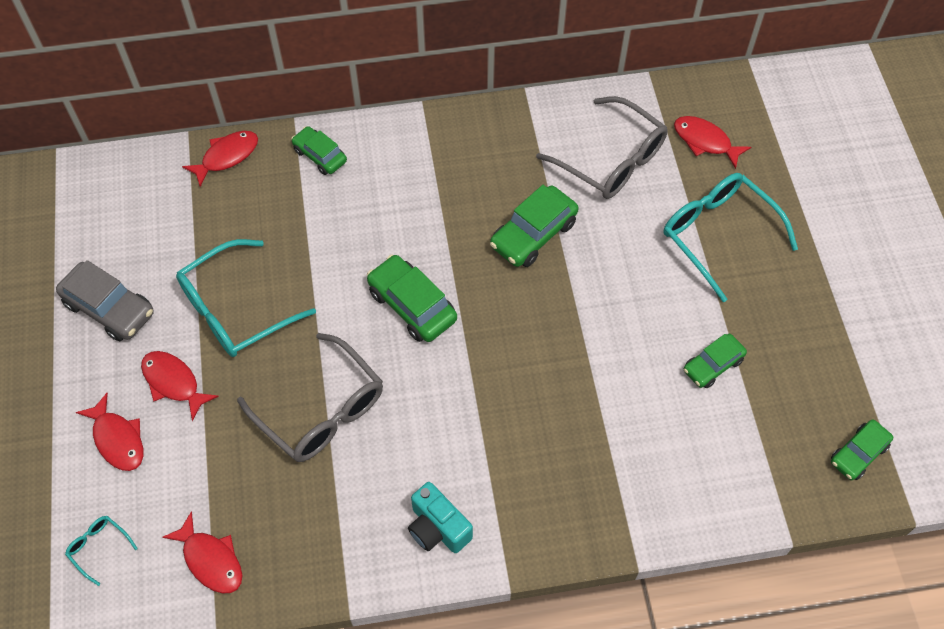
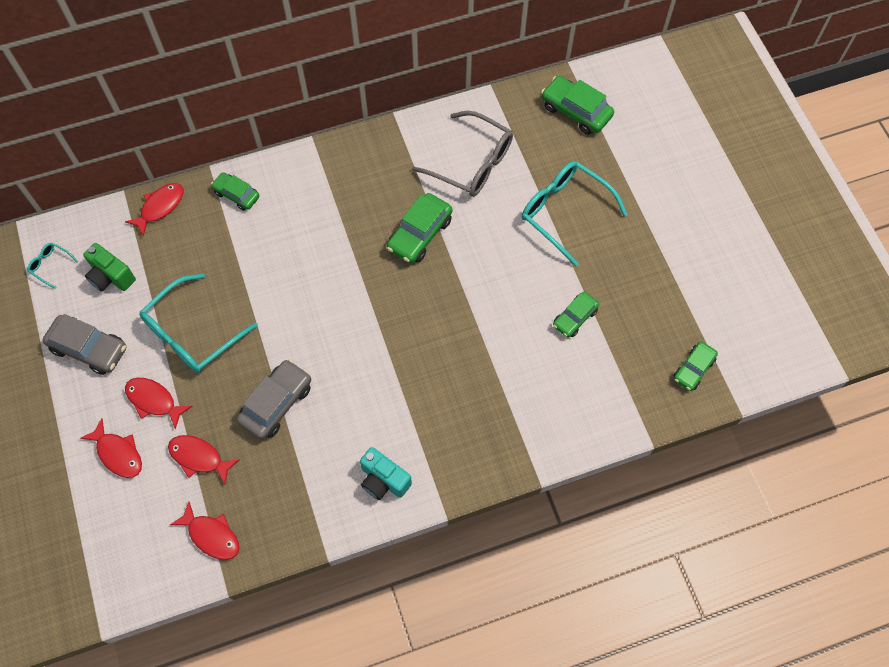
camera: 10 degrees left, 5 degrees up
turquoise glasses [65,516,138,586] -> turquoise glasses moved to [28,243,78,289]
grey glasses [237,333,383,462] -> grey car [237,359,311,440]
green car [367,255,457,342] -> green car moved to [541,76,614,135]
red fish [674,116,751,169] -> red fish moved to [168,435,240,485]
none -> green camera [83,243,136,291]

